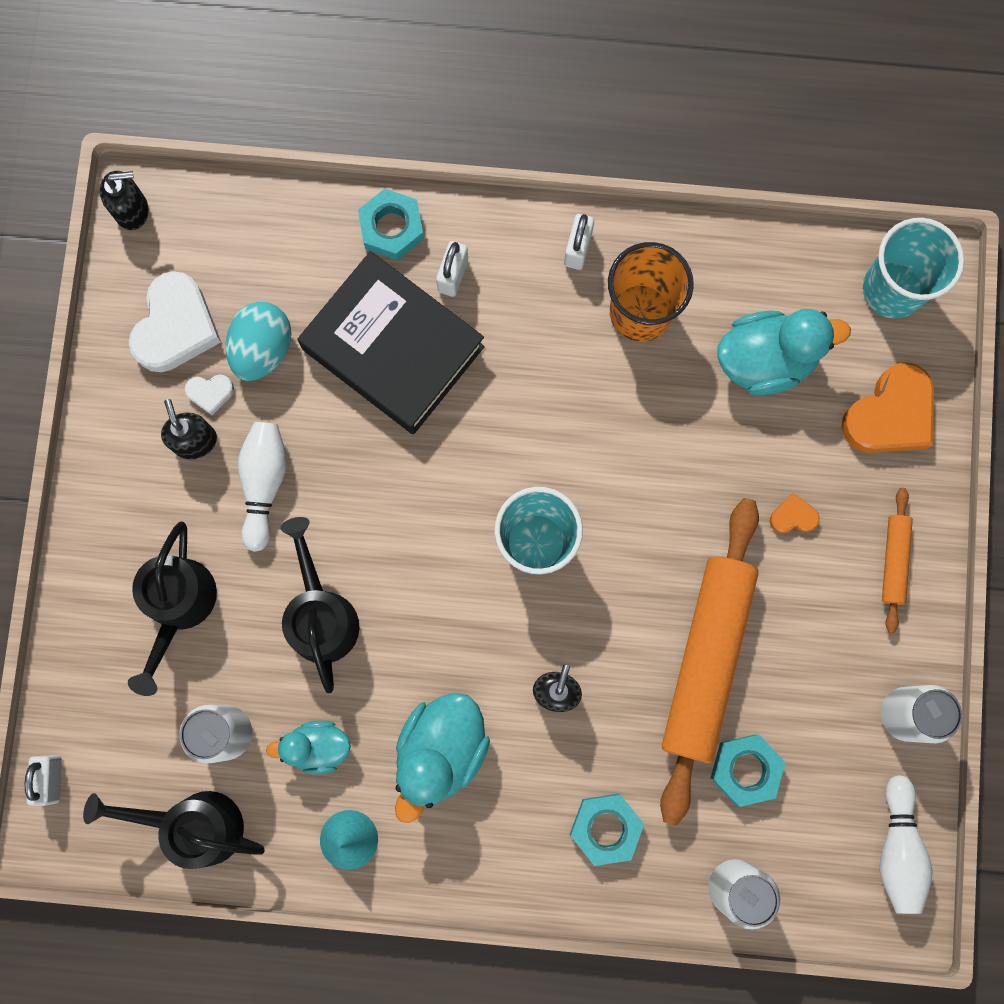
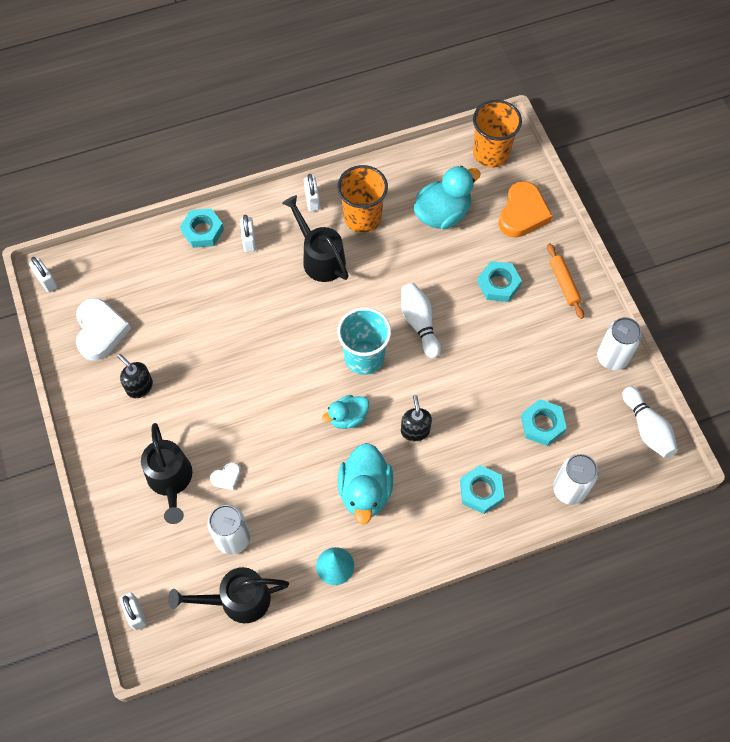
camera: 25 degrees left, 15 degrees down
black soap dispenser [100,171,149,230] -> white padlock [29,257,58,293]
white heart [185,375,234,415] -> white heart moved to [210,462,241,490]
turquoise egg [226,302,291,381] -> none
white bowling pin [238,422,287,552] -> white bowling pin moved to [401,283,441,358]
turquoise duck [266,721,351,774] -> turquoise duck moved to [322,395,369,429]
black watering can [280,517,360,693] -> black watering can moved to [282,195,349,282]
black book [297,251,485,434] -> none
orange rolling pin [660,498,759,826] -> none
orange heart [770,493,820,534] -> turquoise nut [477,261,522,302]
turquoise cup [863,218,964,319] -> orange cup [473,100,522,168]

